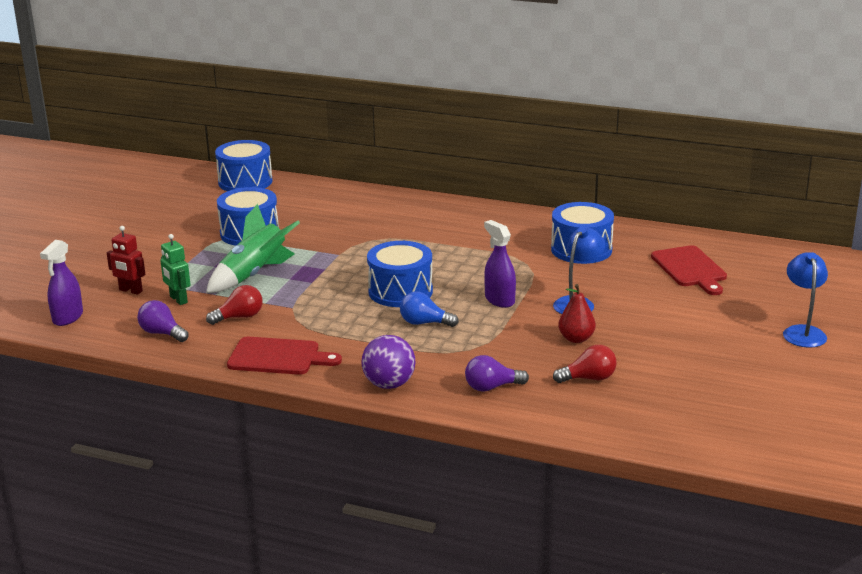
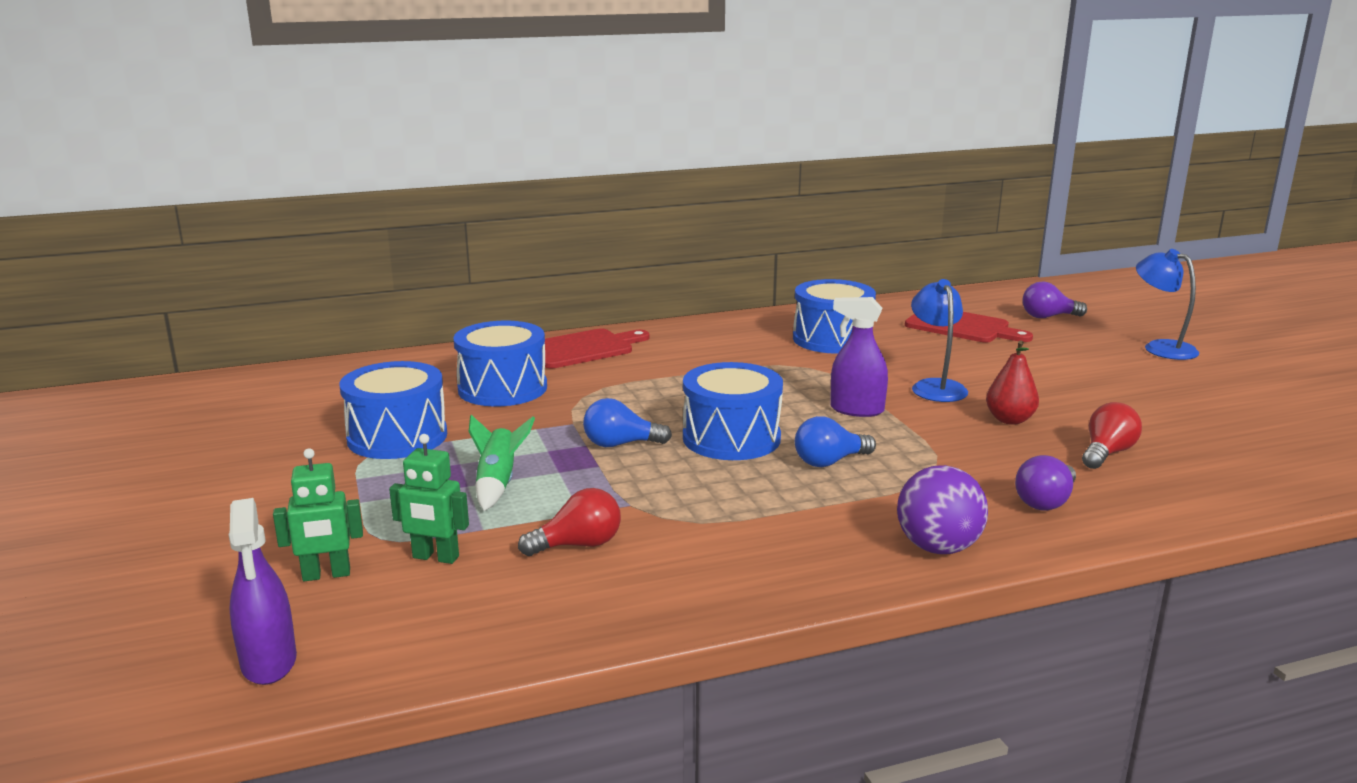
camera: 40 degrees left, 5 degrees down
red robot [107,226,145,295] -> green robot [273,448,363,581]
purple light bulb [137,300,189,342] -> purple light bulb moved to [1022,281,1087,318]
green rocket [206,204,300,293] -> green rocket [469,415,535,511], size x0.61
red light bulb [206,285,263,325] -> red light bulb turned 45 degrees clockwise [518,488,621,556]
blue drum [215,140,272,191] -> blue drum moved to [453,321,547,407]
red cutting board [227,337,342,375] -> red cutting board moved to [545,328,650,368]
none -> blue light bulb [583,398,672,447]

